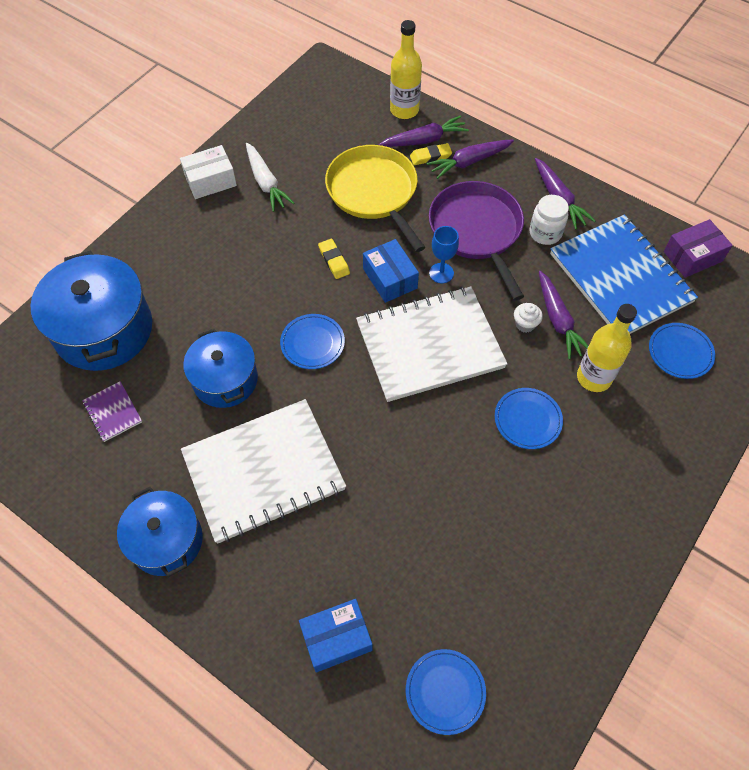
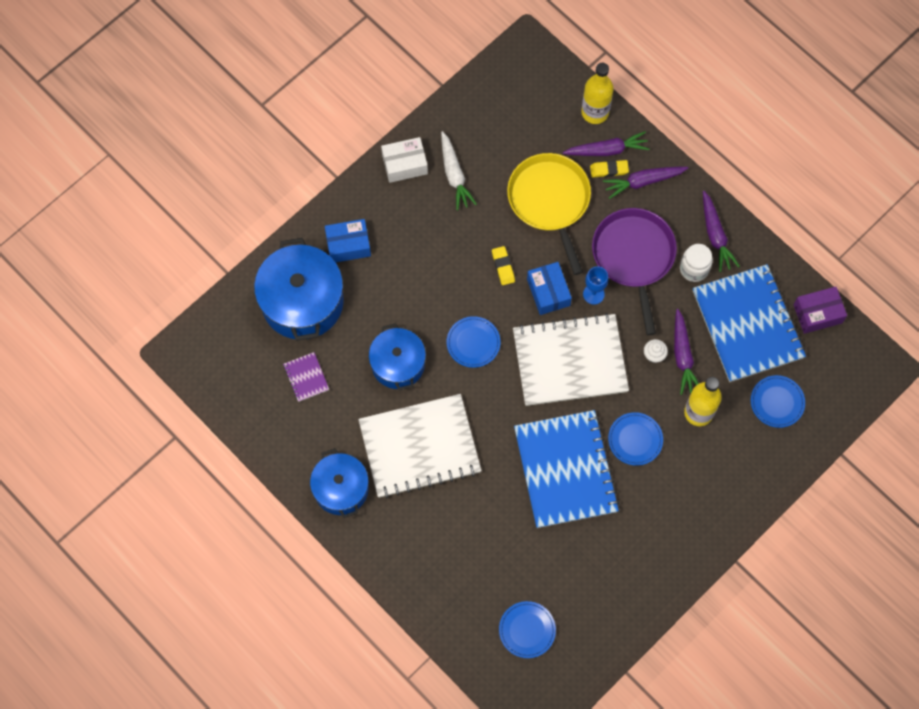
camera: 10 degrees right, 10 degrees up
blue box [299,599,373,672] -> blue box moved to [325,219,371,262]
none -> blue notebook [514,410,620,528]

